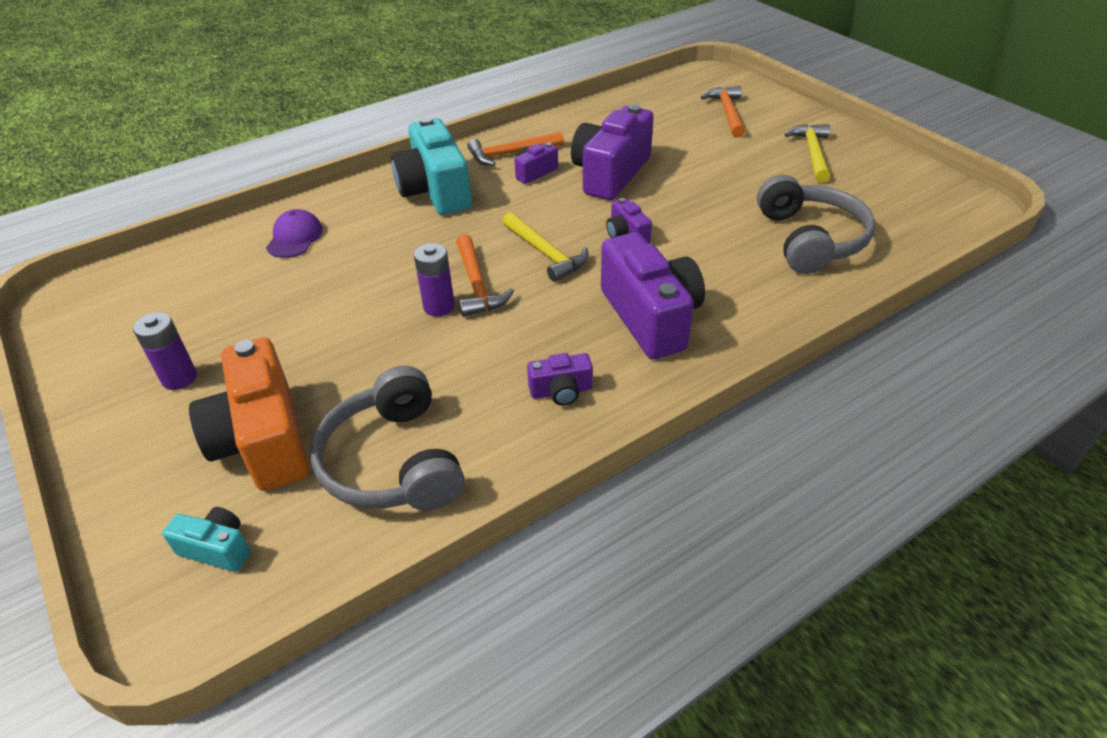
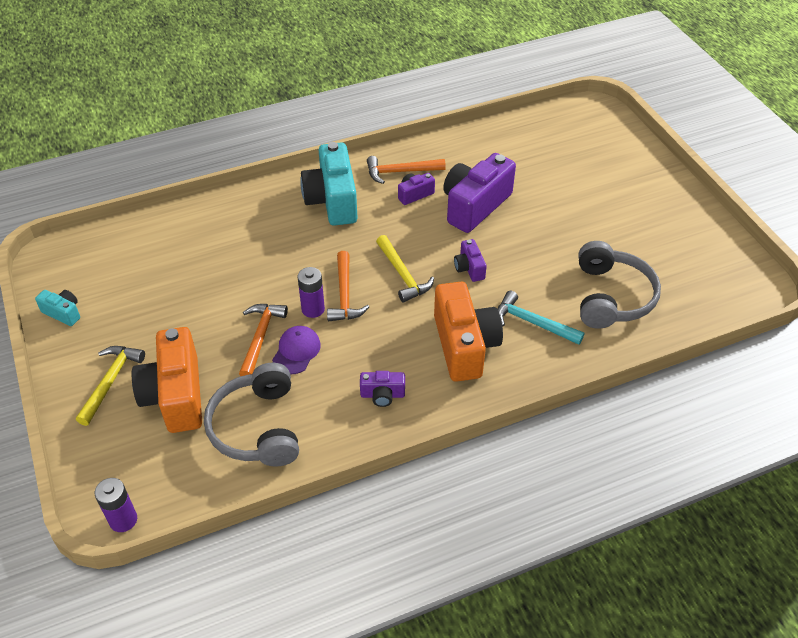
camera: 10 degrees right, 5 degrees up
purple battery [133,312,197,390] -> purple battery moved to [95,478,137,532]
turquoise camera [162,507,250,572] -> turquoise camera moved to [35,290,80,326]
purple cap [266,209,323,258] -> purple cap moved to [272,326,321,374]
purple camera [601,232,705,359] -> orange camera [434,282,503,382]
orange hammer [701,86,745,138] -> orange hammer moved to [239,304,288,376]
yellow hammer [784,124,830,183] -> yellow hammer moved to [76,346,145,426]
none -> turquoise hammer [497,291,584,345]

